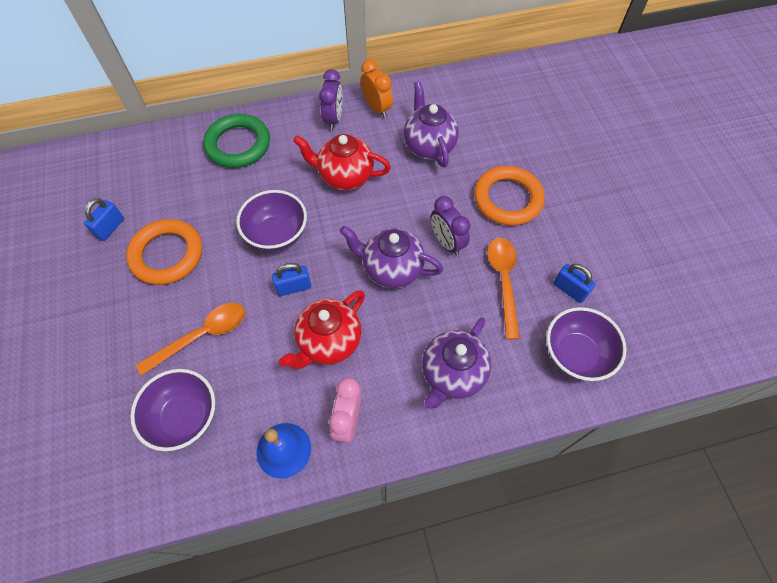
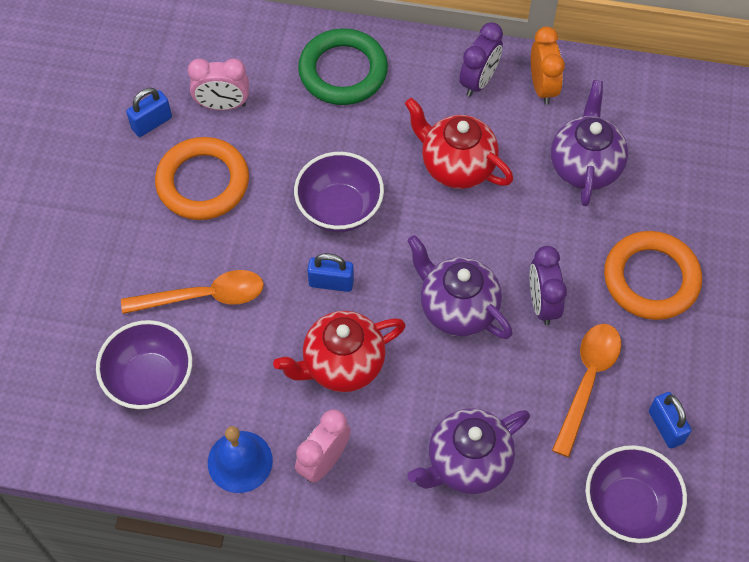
camera: 25 degrees right, 0 degrees up
none -> pink clock [188,58,249,110]

